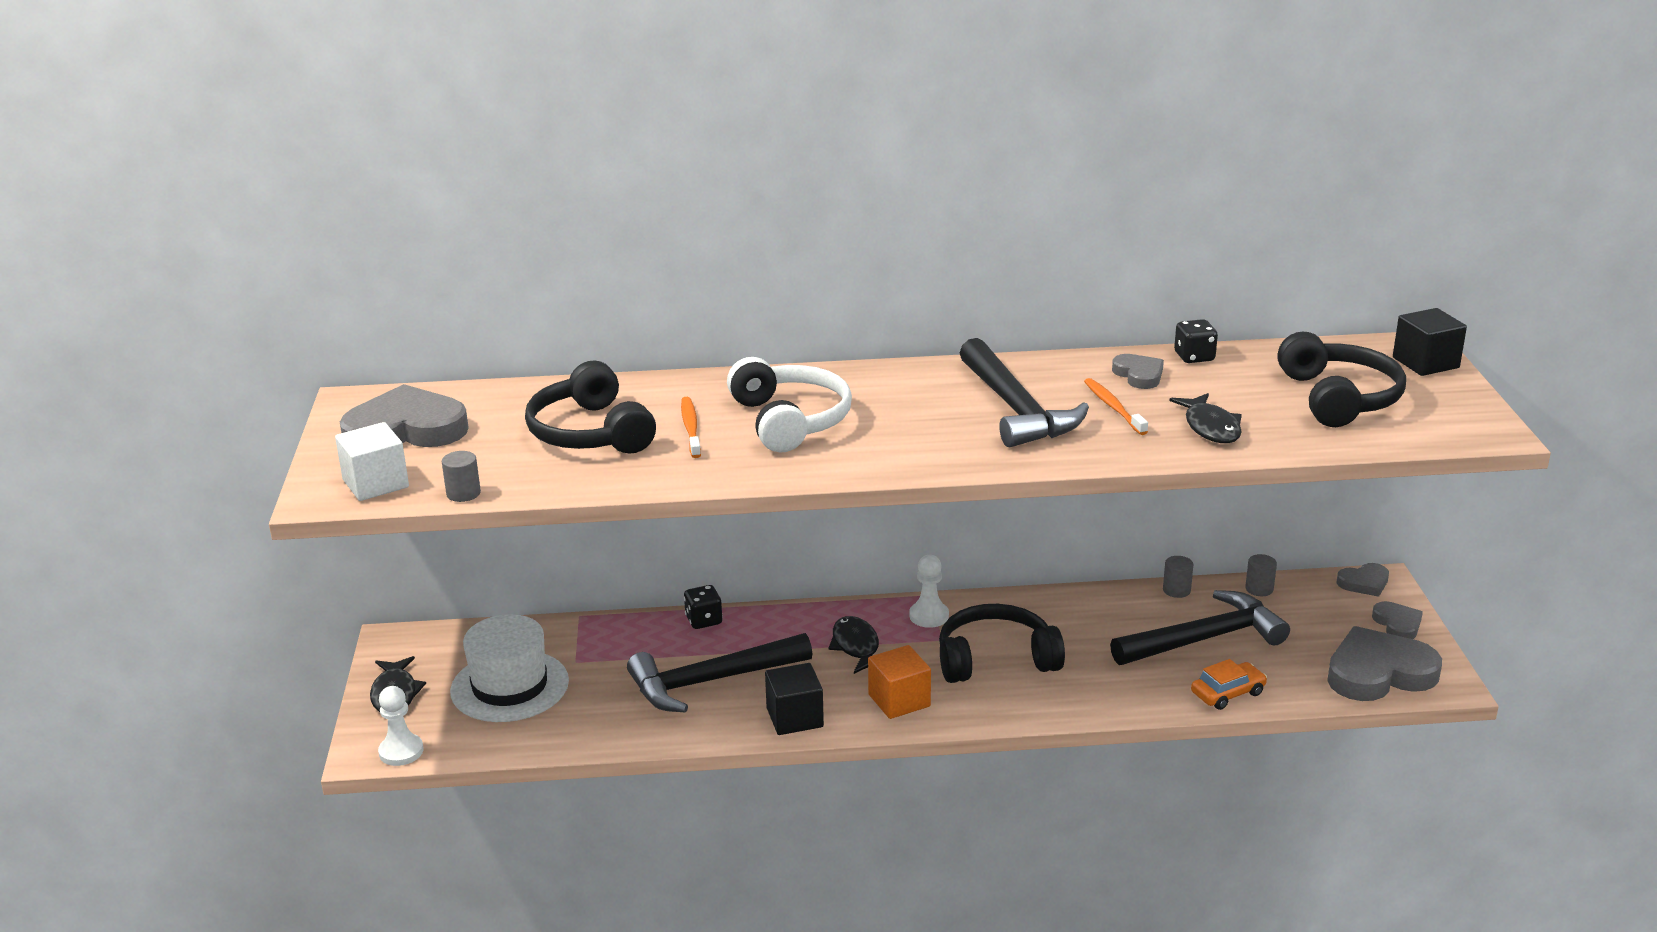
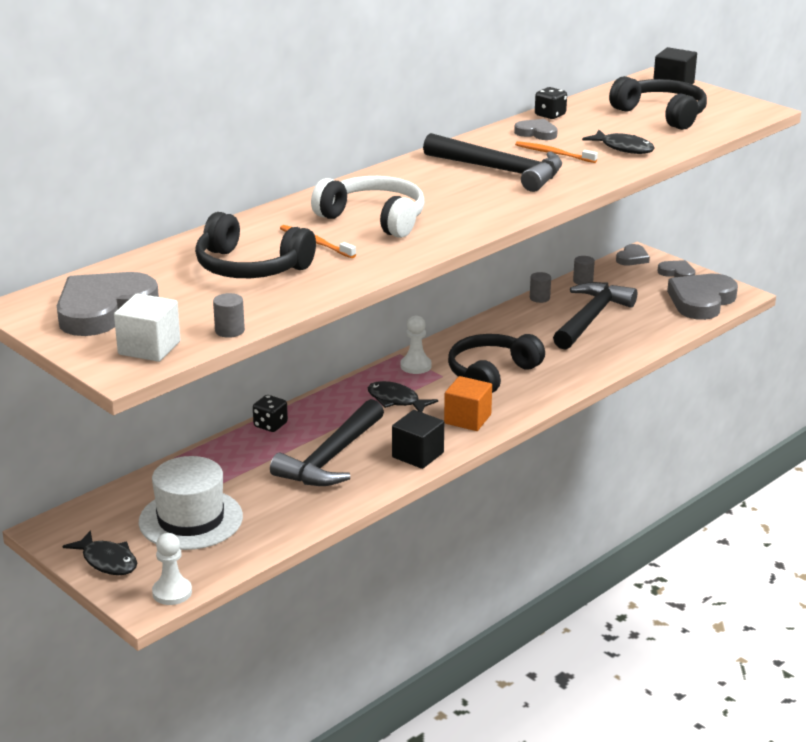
camera: 40 degrees left, 0 degrees up
orange car [1191,659,1267,710] -> none

